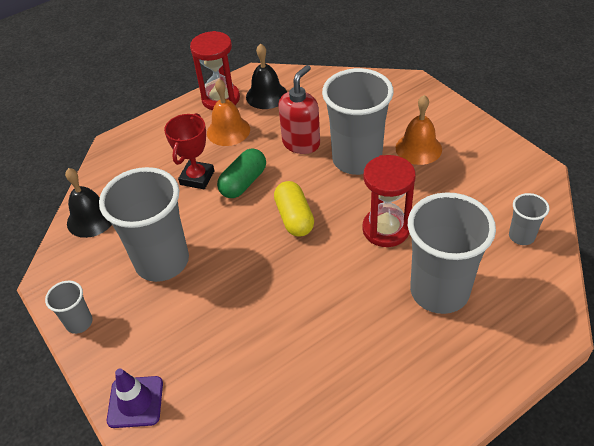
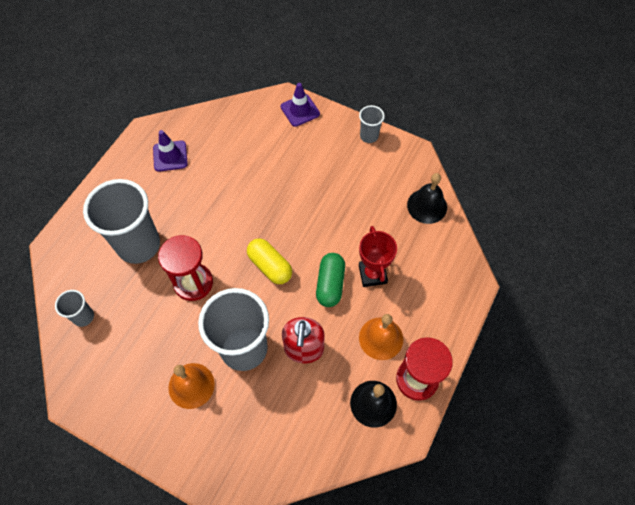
camera: 150 degrees right, 15 degrees up
grey cup [99,167,189,282] -> none
none -> purple traffic cone [153,130,188,172]

